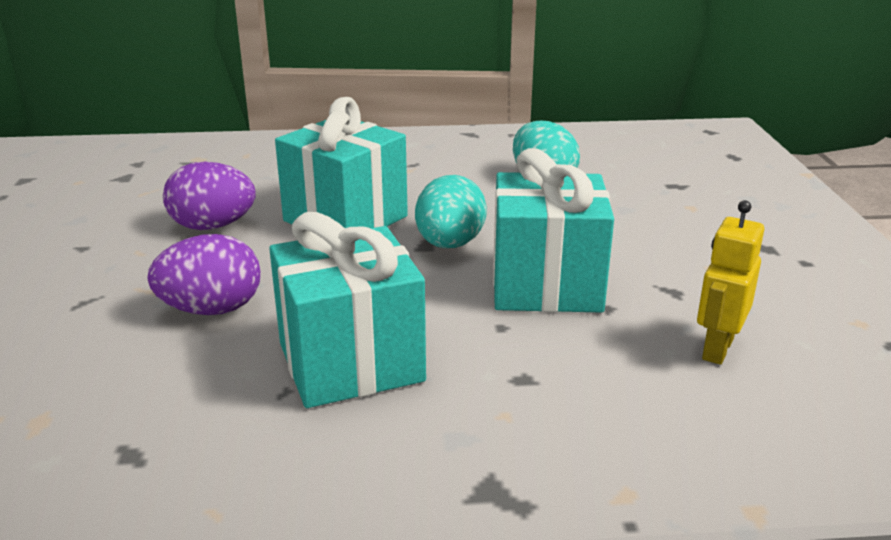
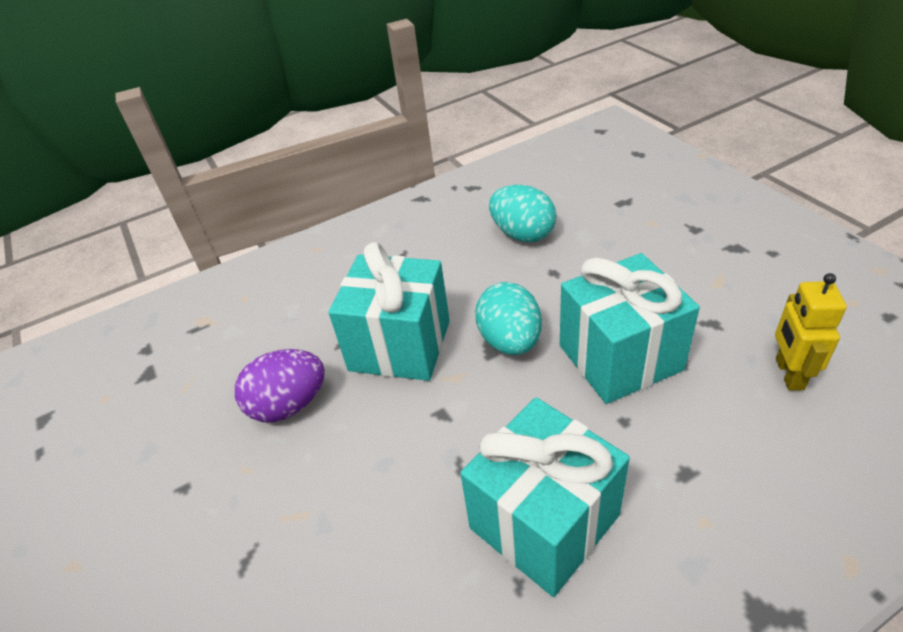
camera: 20 degrees left, 15 degrees up
purple egg [147,234,260,315] -> none

